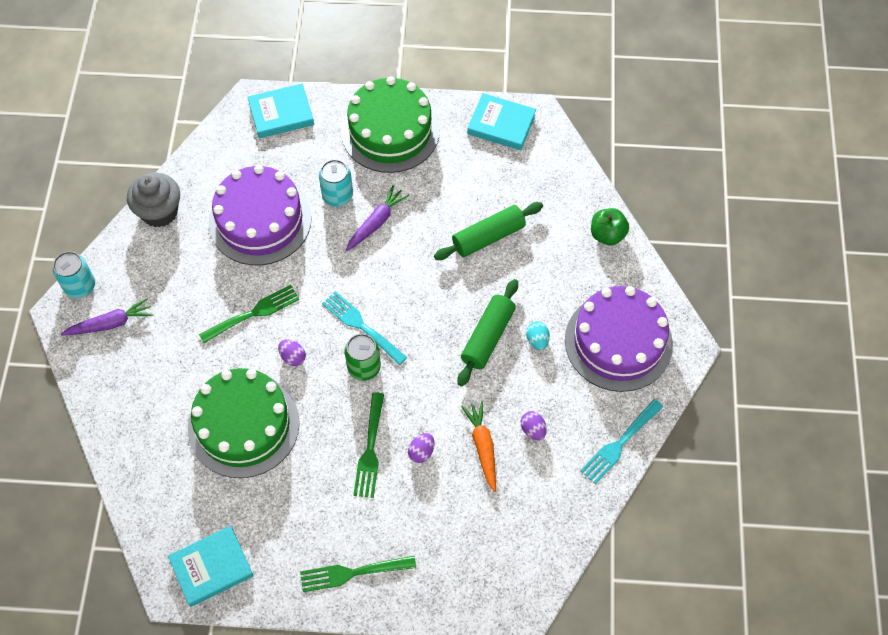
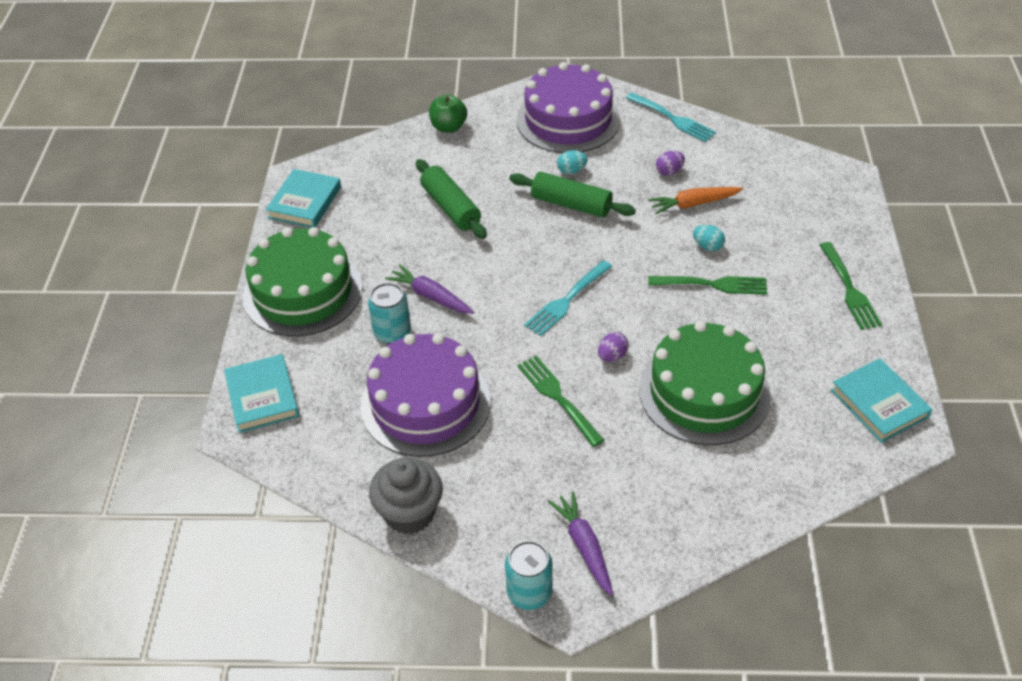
camera: 90 degrees left, 15 degrees down
green can [345,334,381,381] -> none
purple egg [408,433,435,463] -> turquoise egg [693,225,725,251]

